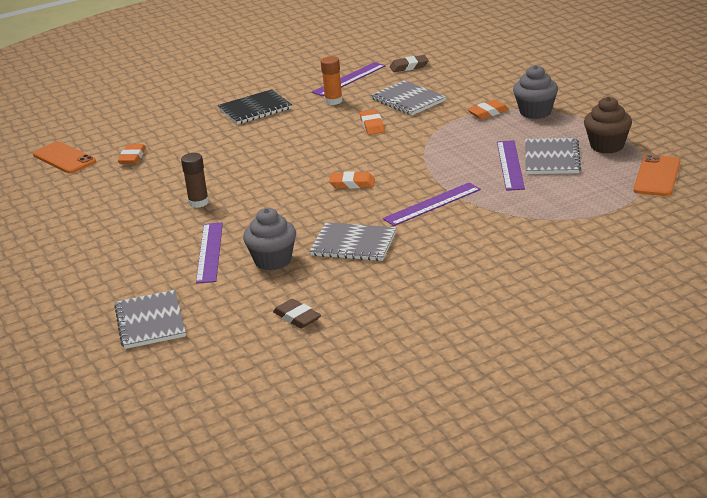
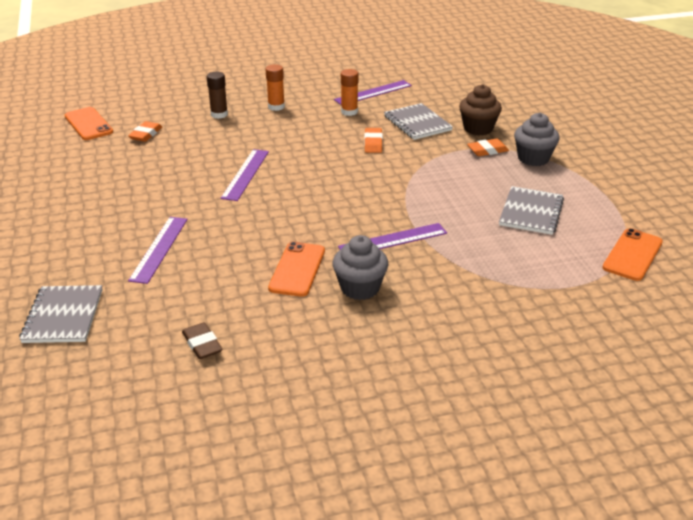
camera: 10 degrees right, 5 degrees up
brown glue stick [181,153,209,208] -> brown glue stick moved to [207,72,228,119]
black notebook [218,89,292,124] -> orange glue stick [266,64,285,111]
grey cupcake [243,208,296,271] -> grey cupcake moved to [332,235,389,300]
grey notebook [309,222,396,261] -> orange phone [268,242,325,297]
orange eraser [329,171,375,189] -> none
brown eraser [390,55,429,72] -> none
purple ruler [497,140,525,191] -> purple ruler moved to [221,149,269,201]
brown cupcake [584,97,632,153] -> brown cupcake moved to [459,84,502,135]

